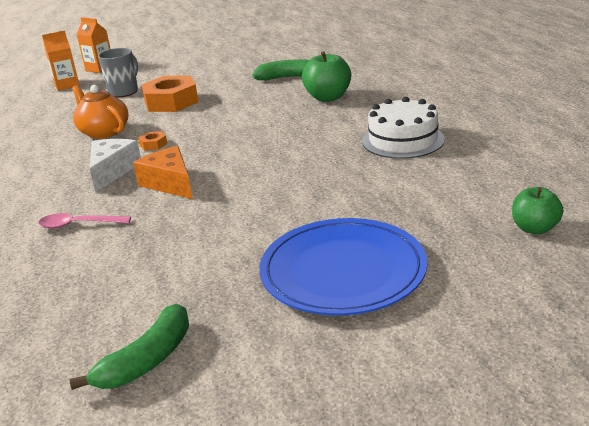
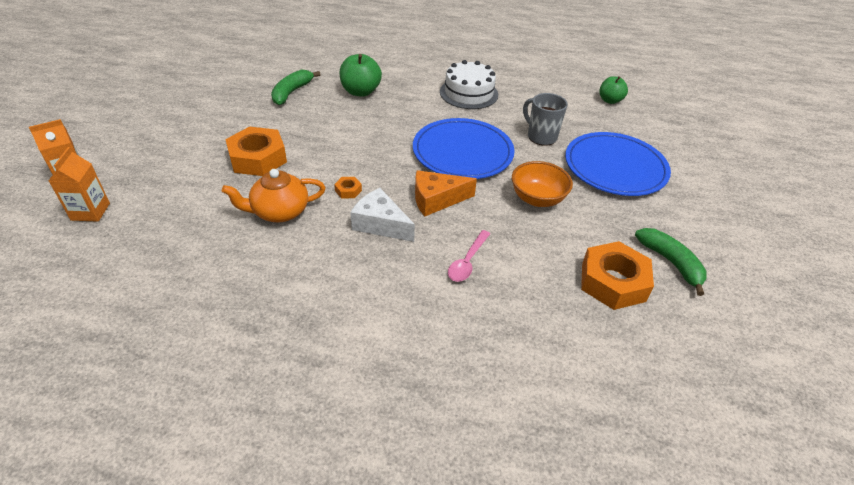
camera: 70 degrees left, 15 degrees up
grey mug [98,48,138,97] -> grey mug moved to [523,93,568,146]
none -> blue plate [413,118,515,179]
none -> orange bowl [512,161,573,207]
none -> orange nut [581,241,654,310]

